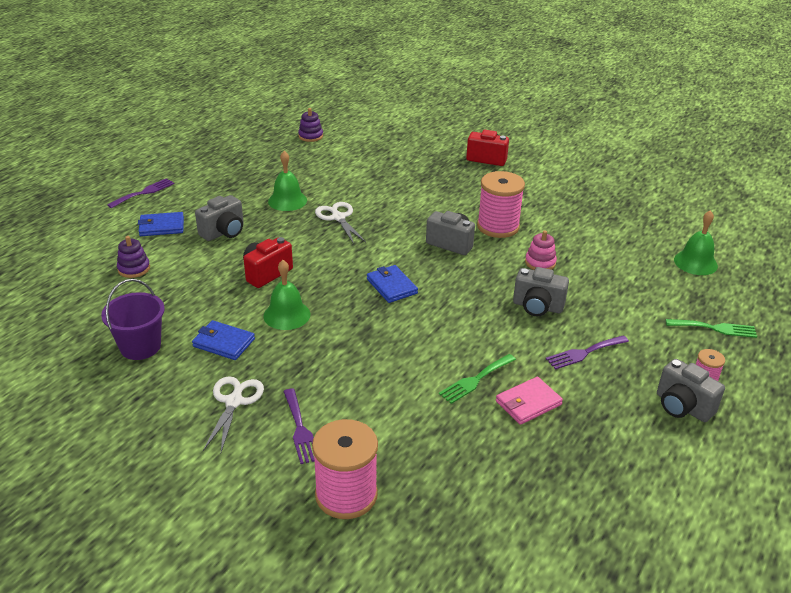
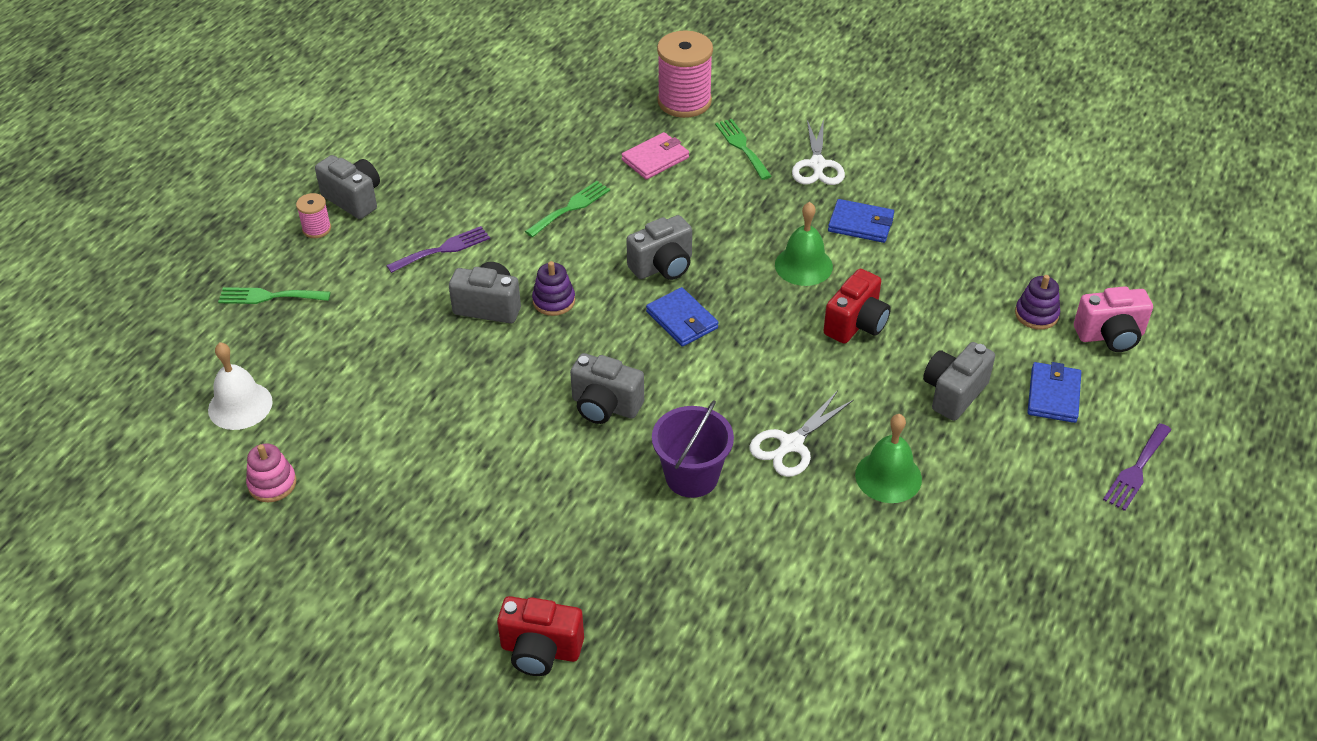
camera: 175 degrees right, 10 degrees up
purple bucket [101,279,165,360] -> purple bucket moved to [652,400,734,498]
blue wallet [138,212,184,236] -> blue wallet turned 60 degrees counterclockwise [1028,362,1081,423]
purple fork [283,389,314,464] -> green fork [715,119,772,180]
purple stacking toy [298,108,323,142] -> purple stacking toy moved to [532,261,575,316]
white scissors [315,202,366,244] -> white scissors turned 75 degrees clockwise [749,391,854,477]
pink spool [477,171,525,238] -> none
pink wallet [496,377,563,425] -> pink wallet moved to [621,132,689,179]
pink stacking toy [525,230,557,270] -> pink stacking toy moved to [246,443,296,502]
green bell [674,210,718,275] -> white bell [208,342,273,430]
none -> grey camera [626,215,692,280]
none -> pink camera [1074,286,1153,352]

